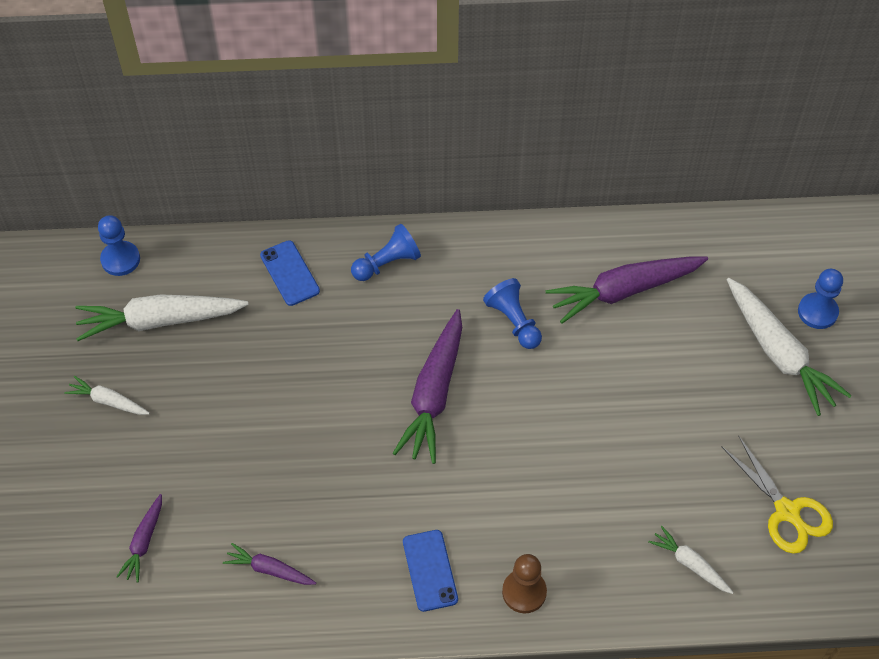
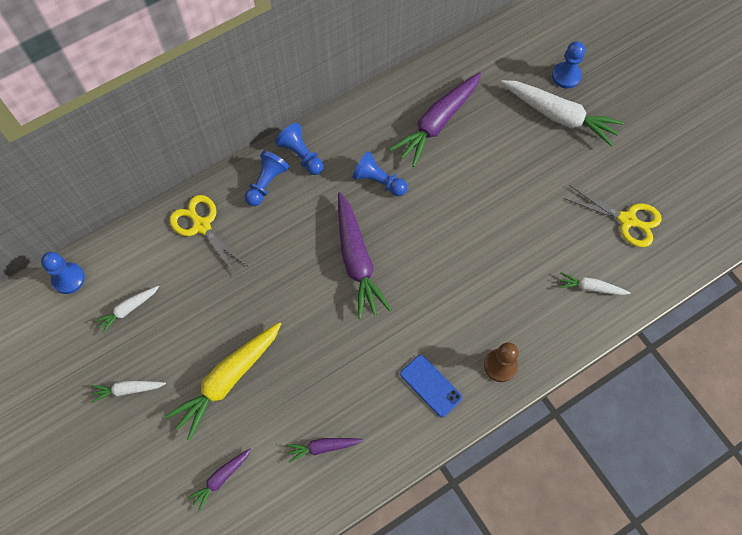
camera: 30 degrees left, 10 degrees up
white carrot [75,294,249,341] -> white carrot [93,286,159,334], size x0.51
purple carrot [116,494,162,583] -> purple carrot turned 60 degrees clockwise [187,449,251,512]
blue phone [260,240,320,306] -> yellow scissors [169,195,249,276]
none -> yellow carrot [164,322,281,441]
none -> blue pawn [275,123,324,175]

